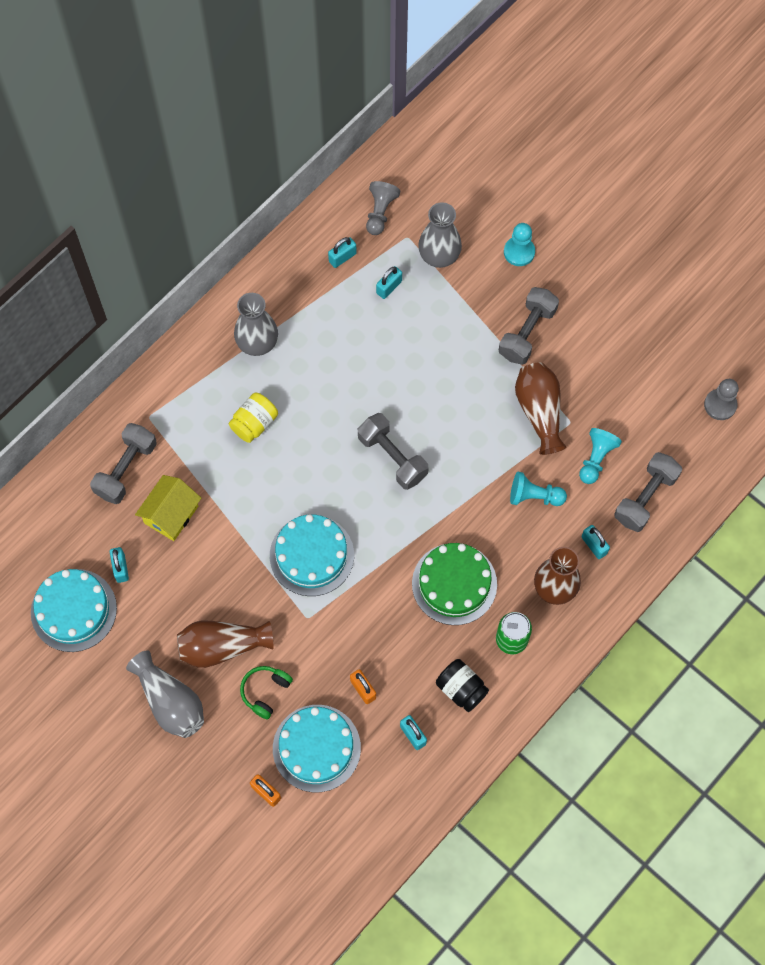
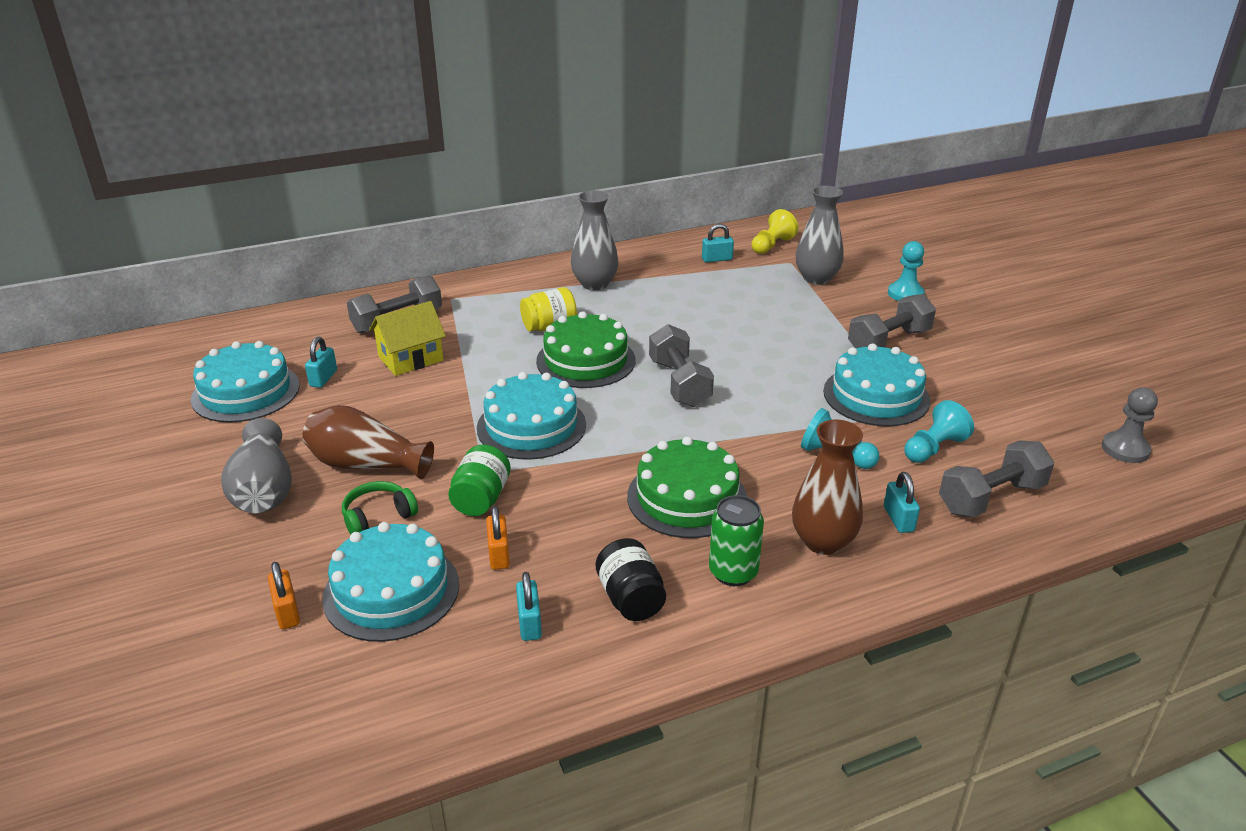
camera: 25 degrees right, 35 degrees down
grey pawn [366,181,400,235] -> yellow pawn [752,209,798,254]
turquoise padlock [376,266,402,299] -> none
brown vase [515,362,566,455] -> turquoise cake [823,343,930,426]
none -> green jar [448,445,511,516]
none -> green cake [536,311,636,388]

